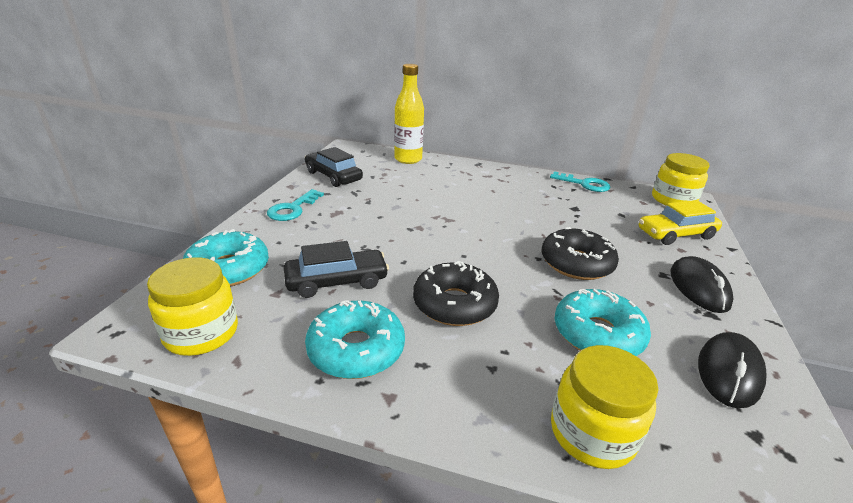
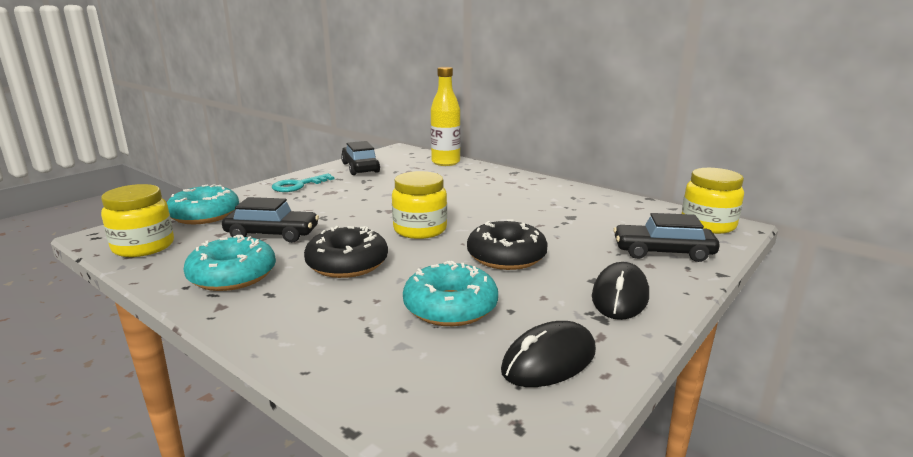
camera: 25 degrees right, 10 degrees down
turquoise key [550,171,610,192] -> none
yellow jar [551,345,658,469] -> yellow jar moved to [392,171,447,239]
yellow car [639,200,722,245] -> black car [613,213,720,262]

